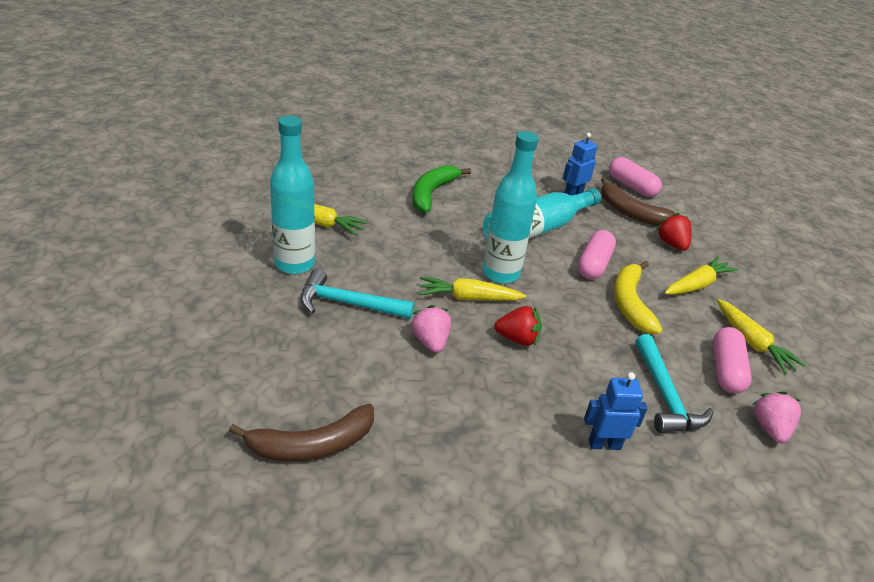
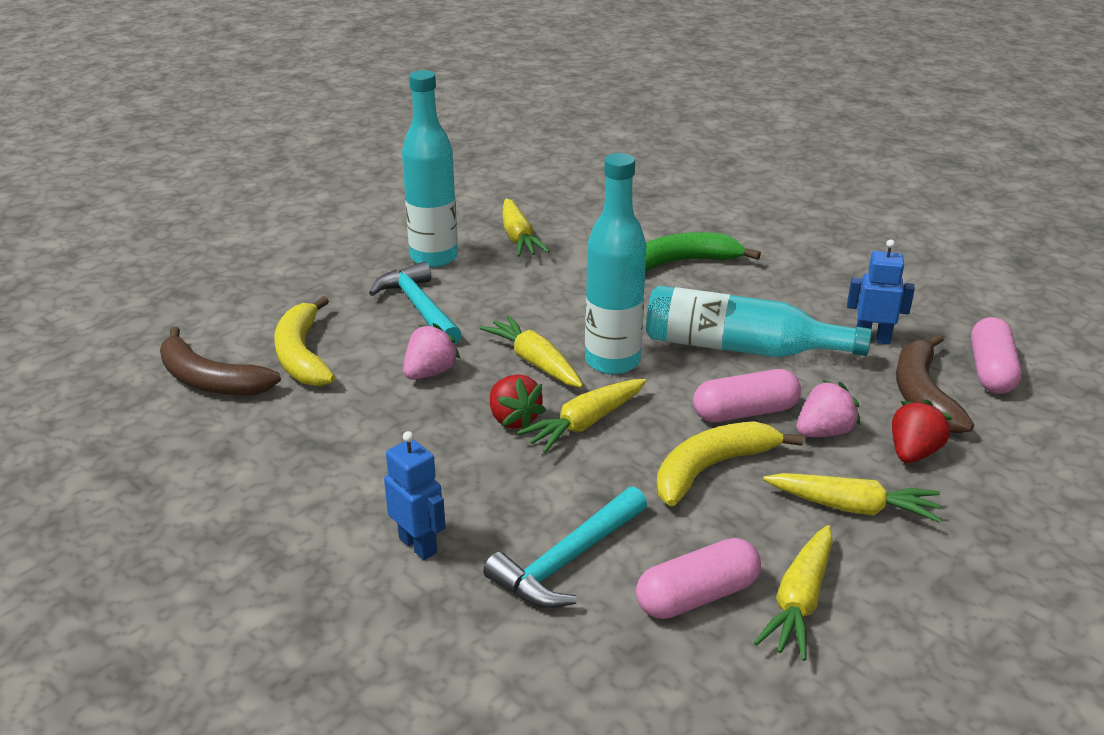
camera: 55 degrees right, 5 degrees down
pink strawberry [752,391,801,443] -> pink strawberry moved to [797,380,860,437]
none -> yellow banana [274,296,335,386]
none -> yellow carrot [517,379,646,453]

